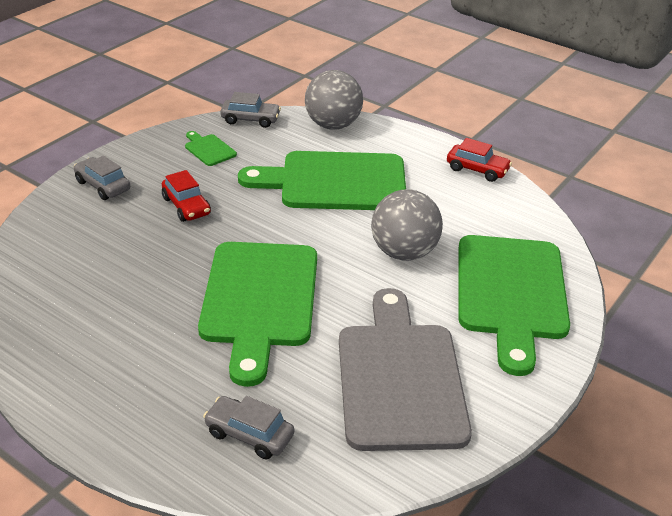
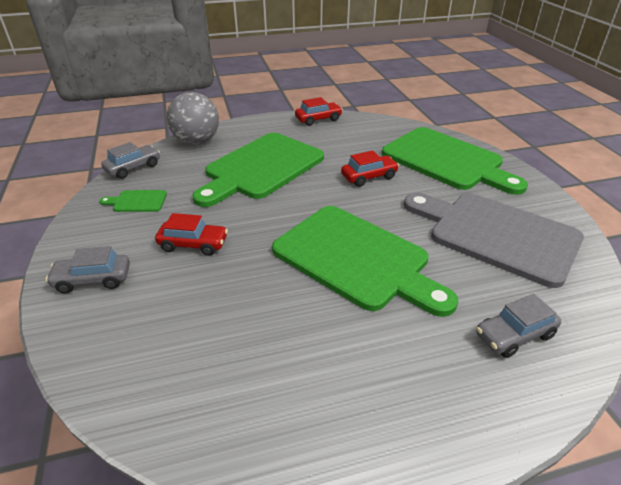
camera: 50 degrees left, 0 degrees up
grey ball [371,189,443,261] -> red car [341,150,399,187]

